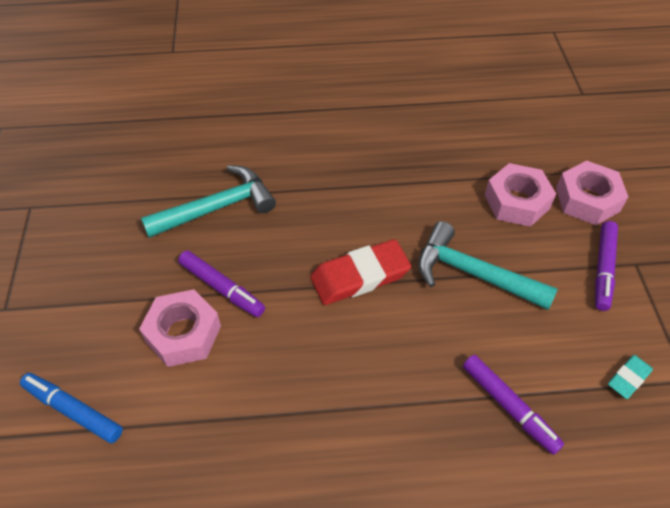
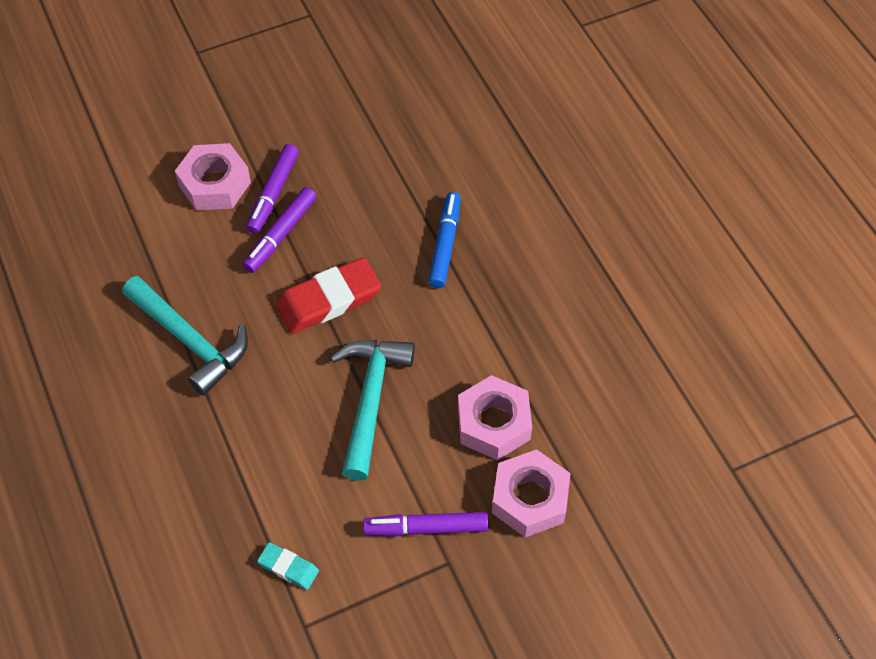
camera: 70 degrees right, 5 degrees up
blue marker [20,373,123,443] -> blue marker moved to [428,192,461,288]
turquoise hammer [141,165,276,238] -> turquoise hammer moved to [122,276,248,396]
red eraser [310,239,411,305] -> red eraser turned 75 degrees counterclockwise [276,257,381,334]
purple marker [463,355,564,455] -> purple marker moved to [243,187,317,273]

